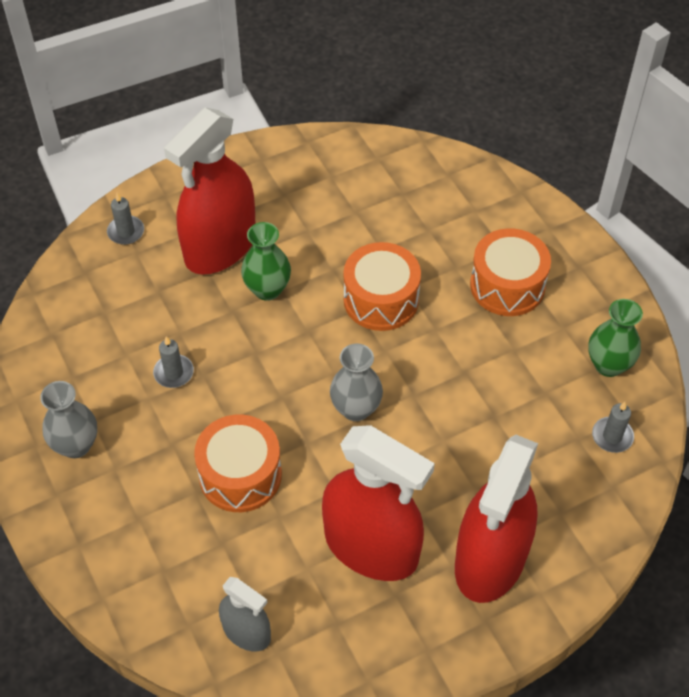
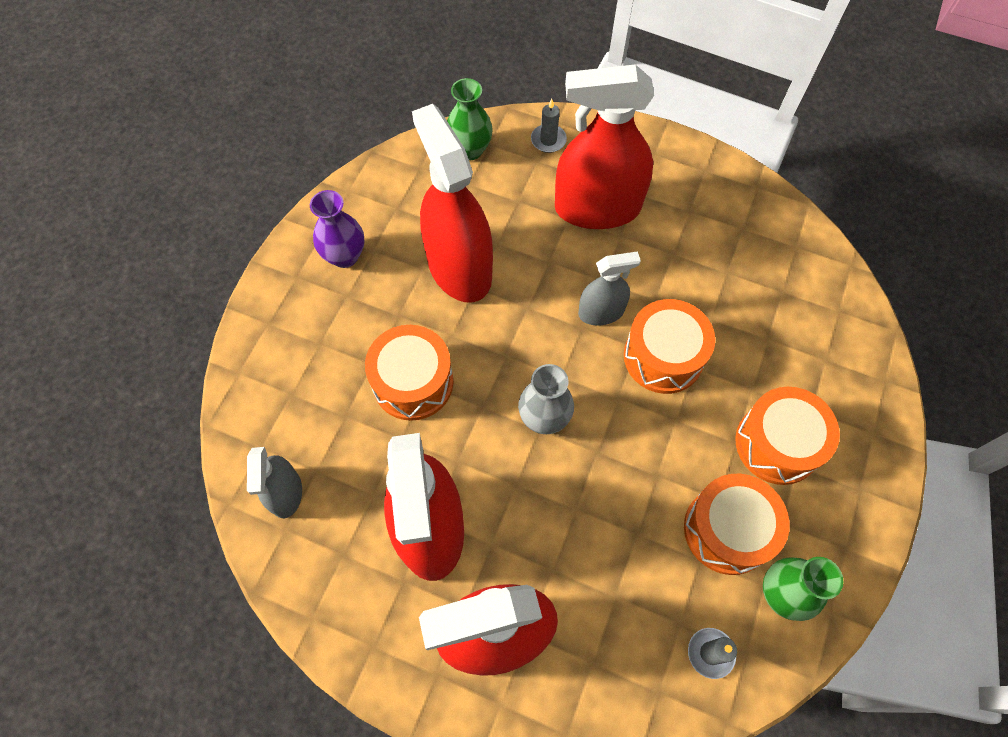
camera: 50 degrees right, 10 degrees up
grey vase [40,381,97,458] -> purple vase [310,190,364,268]
grey candle [153,336,194,388] -> red spray bottle [412,104,493,303]
green vase [241,222,291,301] -> green vase moved to [447,78,493,160]
none -> grey spray bottle [578,251,641,325]
none -> orange drum [684,474,790,575]

